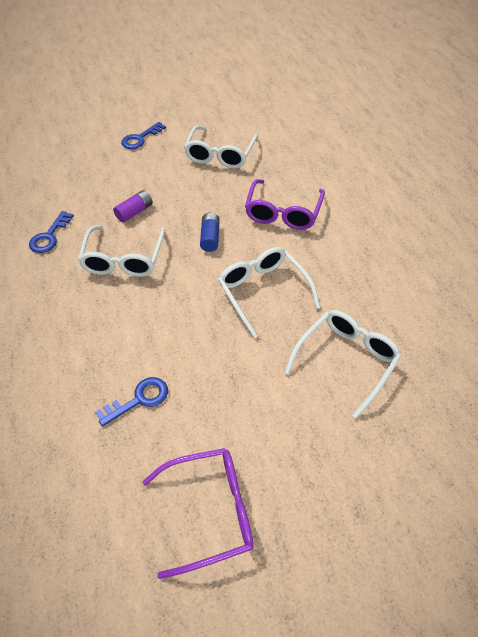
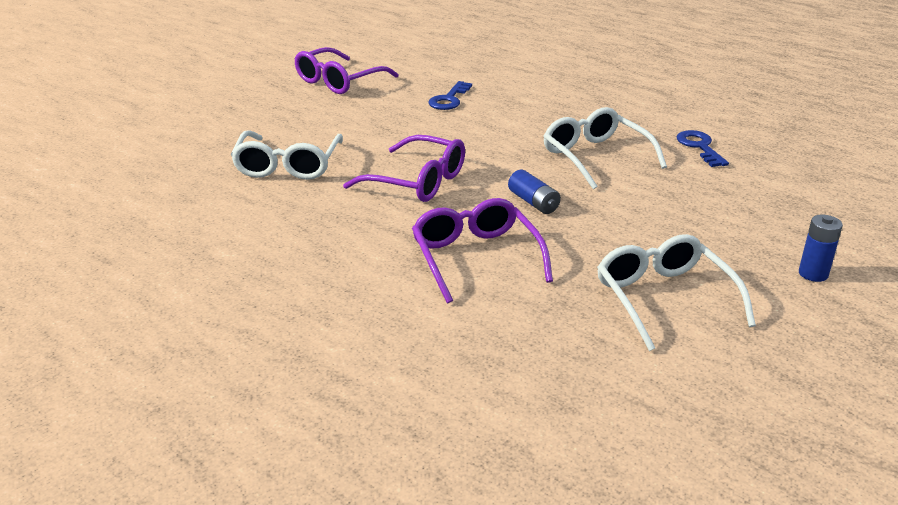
camera: 145 degrees right, 20 degrees down
purple battery [113,190,153,223] -> none
blue key [121,122,166,149] -> blue battery [799,215,843,282]
white glasses [218,247,320,338] -> purple glasses [343,135,465,202]

